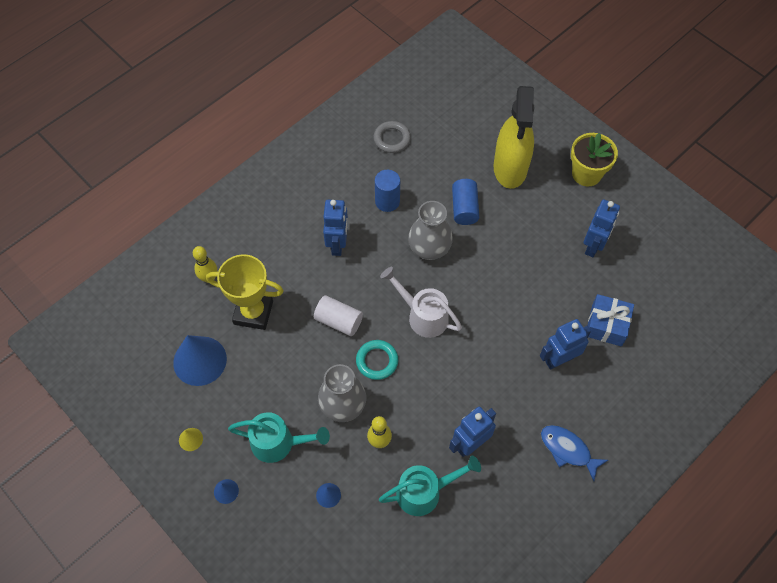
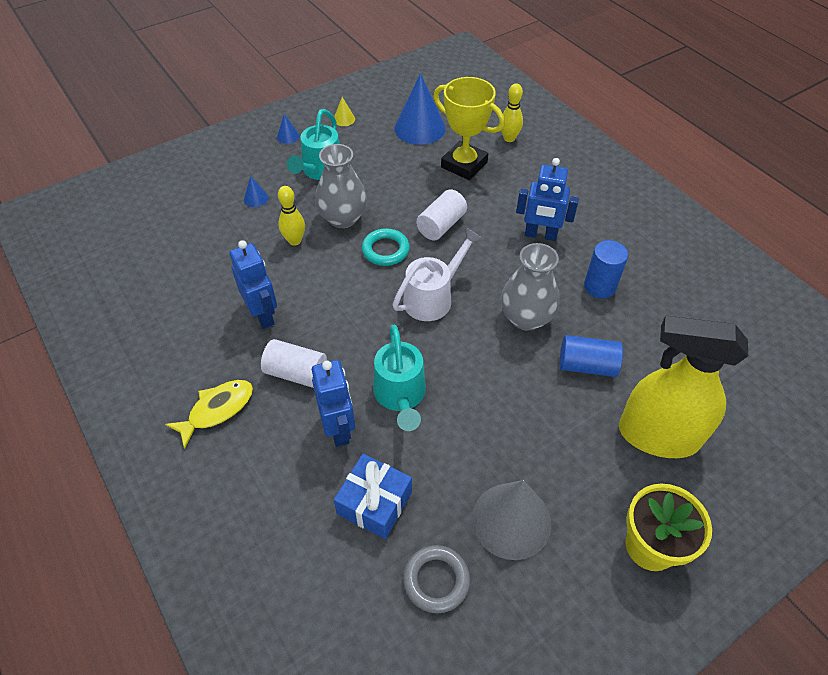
camera: 100 degrees right, 10 degrees down
yellow trophy [206,254,283,330] -> yellow trophy turned 75 degrees counterclockwise [433,77,505,180]
grey ring [374,121,411,153] -> grey ring moved to [403,545,470,613]
turquoise watering can [379,456,481,516] -> turquoise watering can moved to [373,325,426,431]
blue fish [541,425,608,481] -> yellow fish [165,380,253,449]
blue robot [583,199,620,257] -> grey cone [472,480,551,560]
none -> white cylinder [261,339,327,388]

